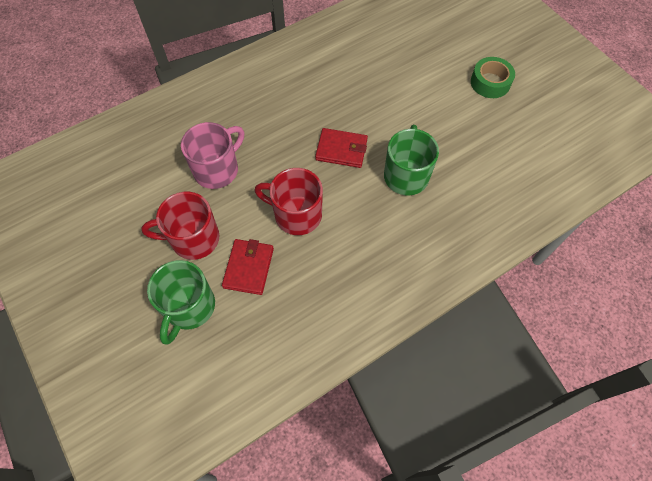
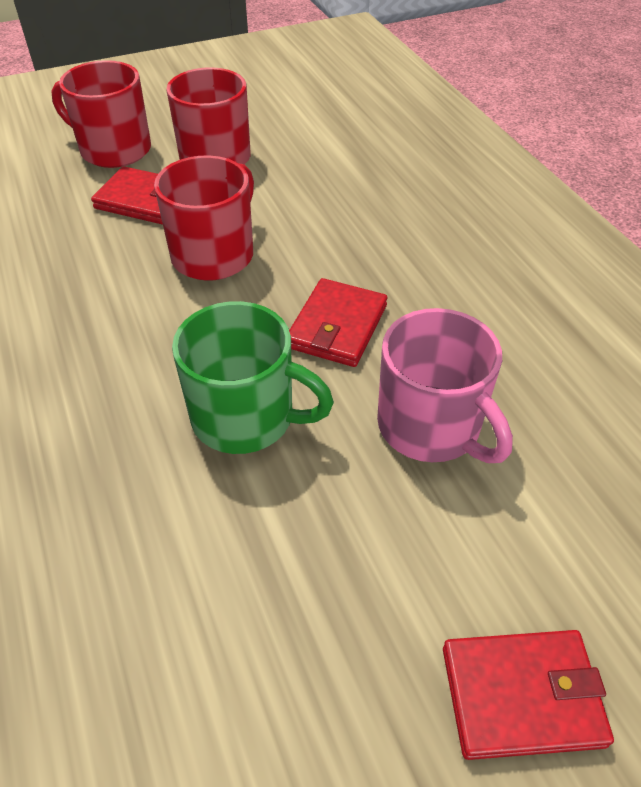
camera: 100 degrees right, 15 degrees down
green mug [147,260,215,345] -> red mug [52,60,151,168]
pink mug [181,122,244,189] -> pink mug moved to [377,308,513,463]
green tape [471,57,515,98] -> red wallet [443,630,614,760]

